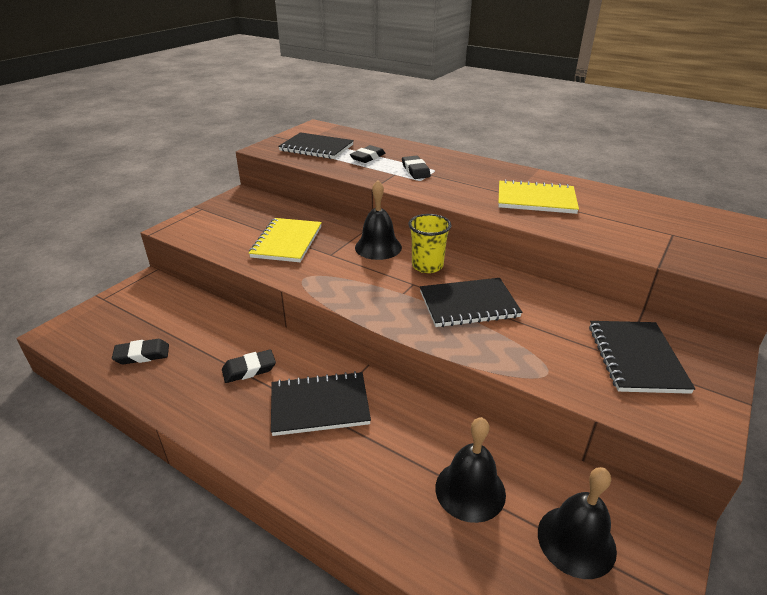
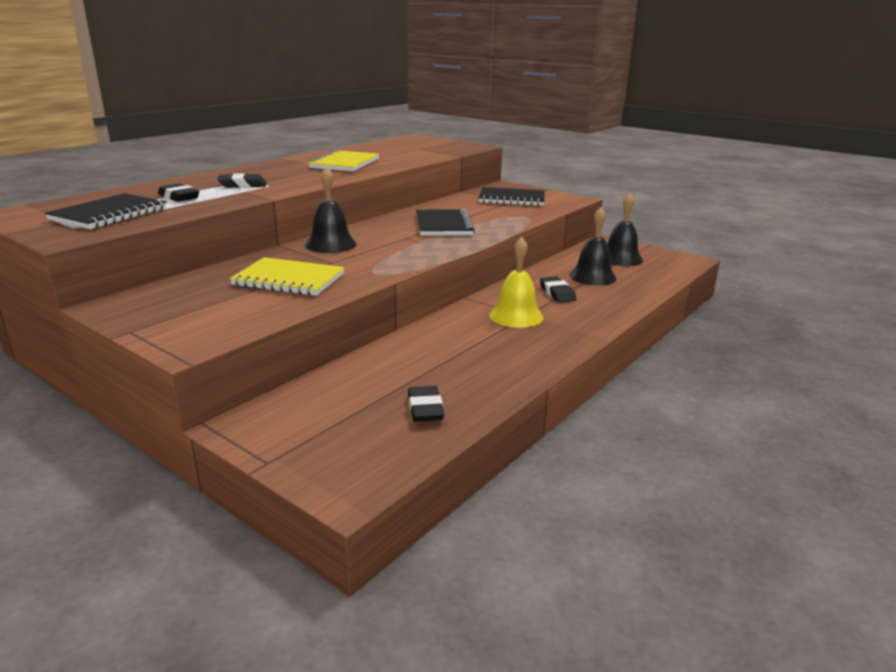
camera: 85 degrees left, 10 degrees down
black eraser [222,349,276,383] -> black eraser moved to [540,276,576,303]
black notebook [271,371,371,436] -> yellow bell [489,237,543,328]
yellow cup [409,214,451,273] -> none

